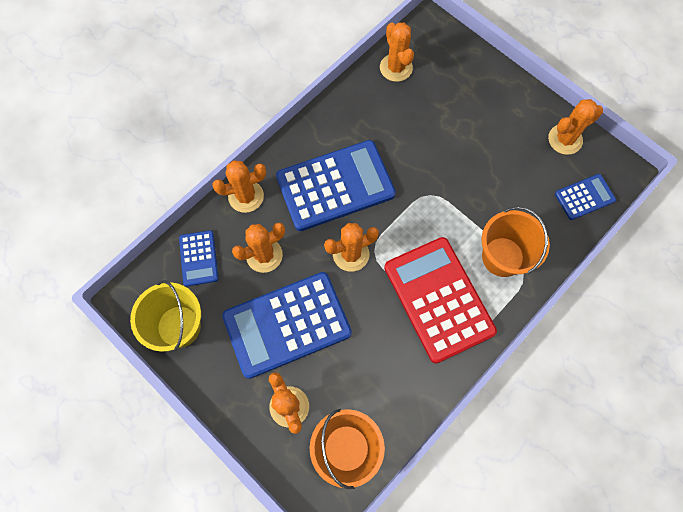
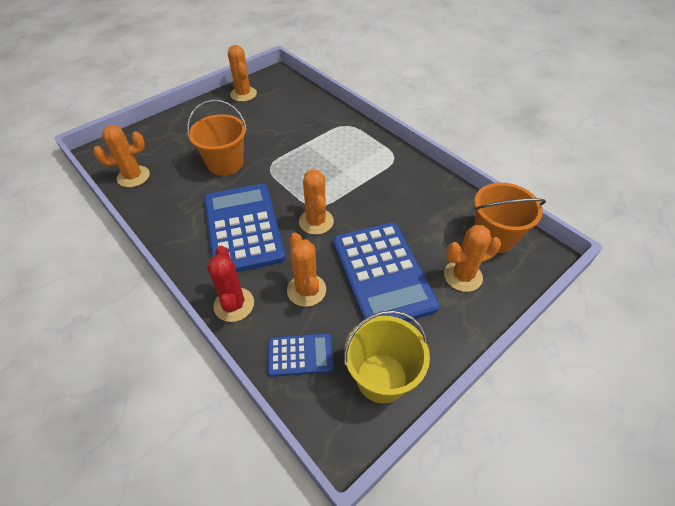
camera: 85 degrees left, 20 degrees down
orange cactus [212,160,266,213] -> red cactus [207,246,254,322]
red calculator [384,237,497,364] -> none
orange bucket [481,207,550,277] -> orange bucket moved to [187,100,247,176]
blue calculator [555,174,616,220] -> none

